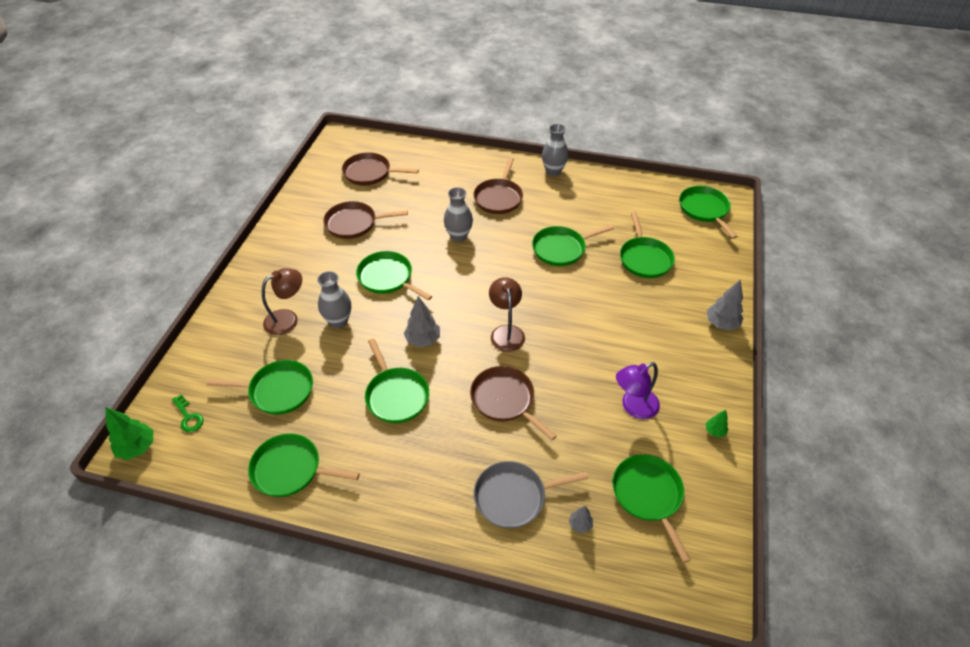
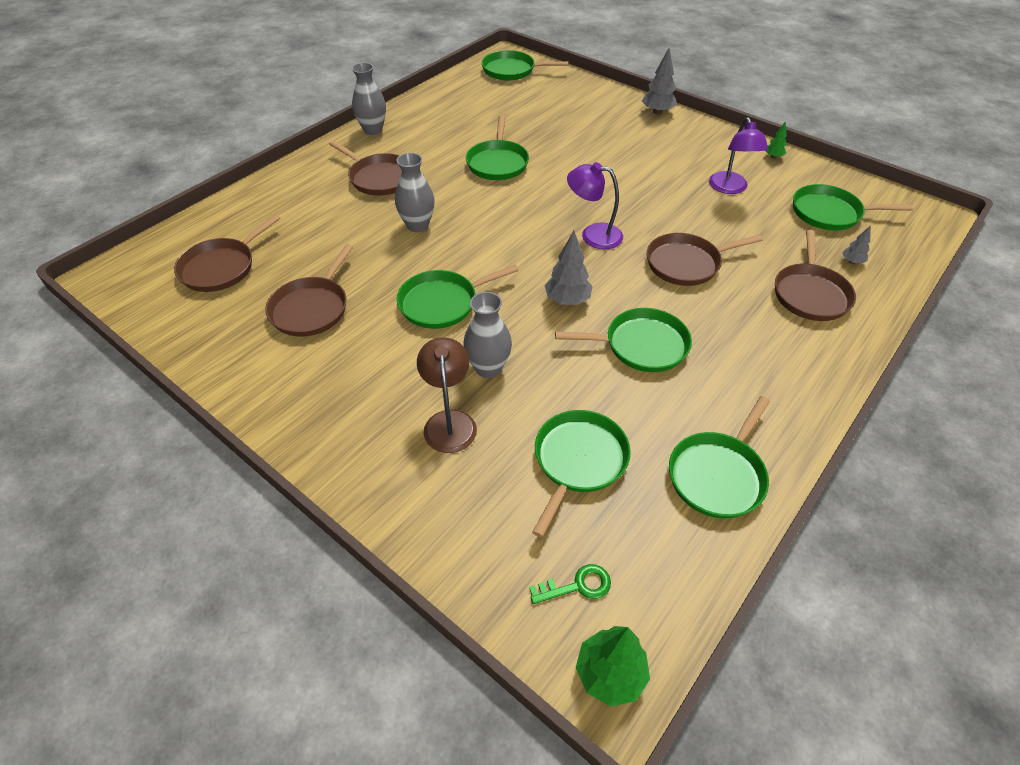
camera: 65 degrees left, 0 degrees up
grey pan [474,461,589,528] -> brown pan [775,230,856,321]
brown lamp [489,277,525,352] -> purple lamp [567,162,623,249]
green pan [620,212,675,278] -> none

